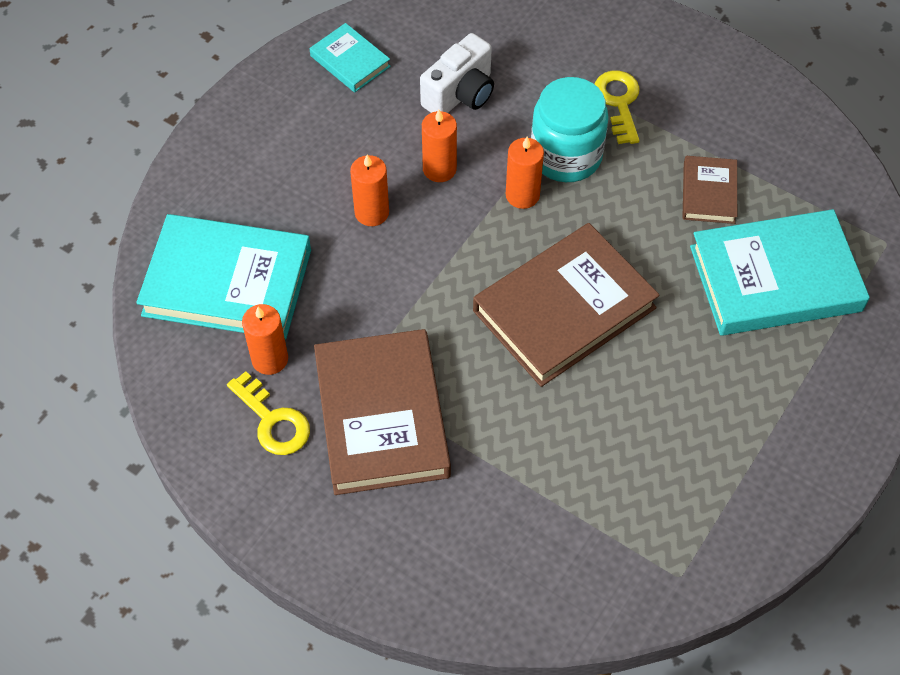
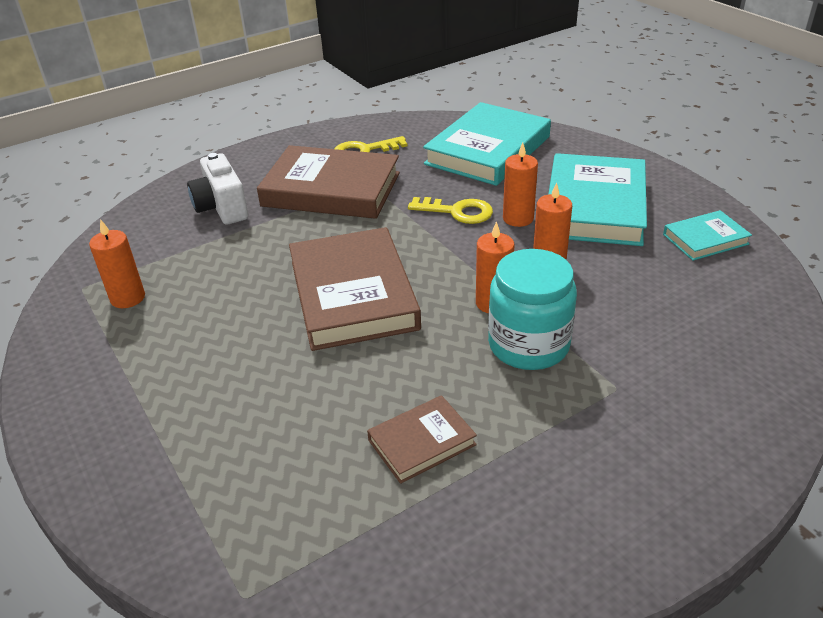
camera: 115 degrees right, 20 degrees down
orange candle [242,304,288,375] -> orange candle moved to [89,219,145,308]
white camera [420,33,494,113] -> white camera moved to [187,153,248,225]
yellow key [595,70,640,144] -> yellow key moved to [408,197,493,224]
brown book [682,156,737,224] -> brown book turned 60 degrees counterclockwise [367,395,477,484]
turquoise book [690,209,870,335] -> turquoise book moved to [548,153,647,246]

